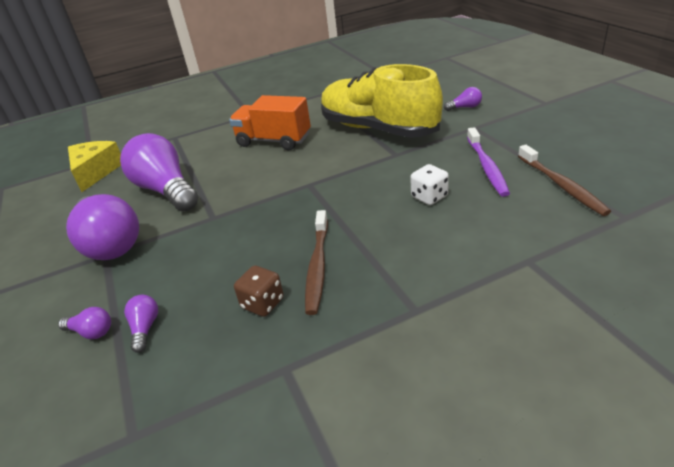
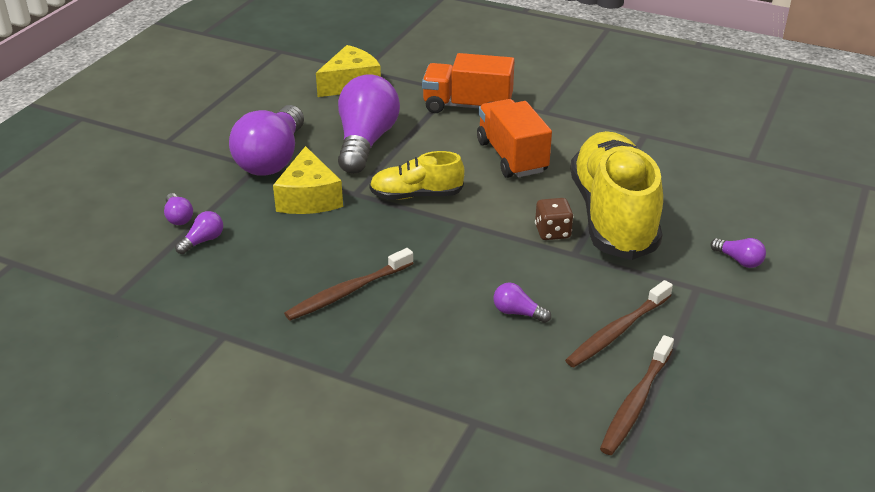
camera: 45 degrees right, 0 degrees up
brown dice [234,265,284,317] -> brown dice moved to [535,198,574,240]
white dice [410,164,449,205] -> purple light bulb [493,283,551,323]
purple toothbrush [467,127,510,197] -> brown toothbrush [565,280,673,367]
none -> yellow cheese [273,146,343,214]
none -> yellow shoe [369,151,464,200]
none -> orange truck [422,53,515,113]

